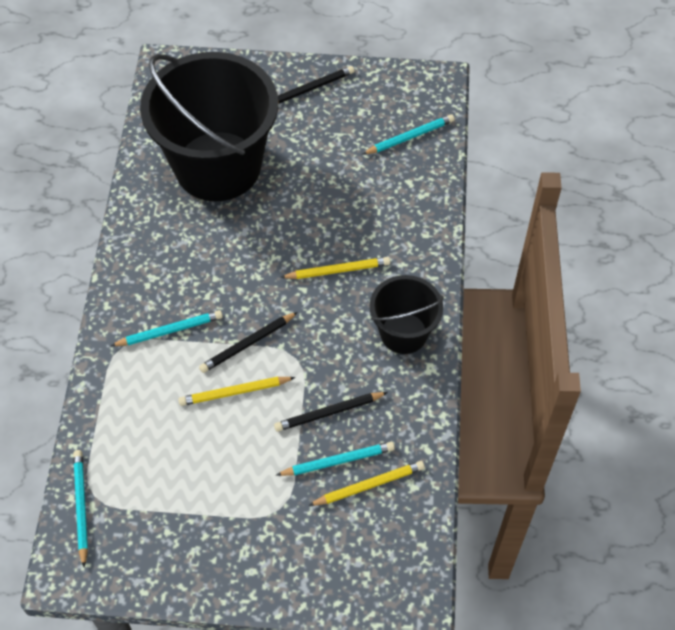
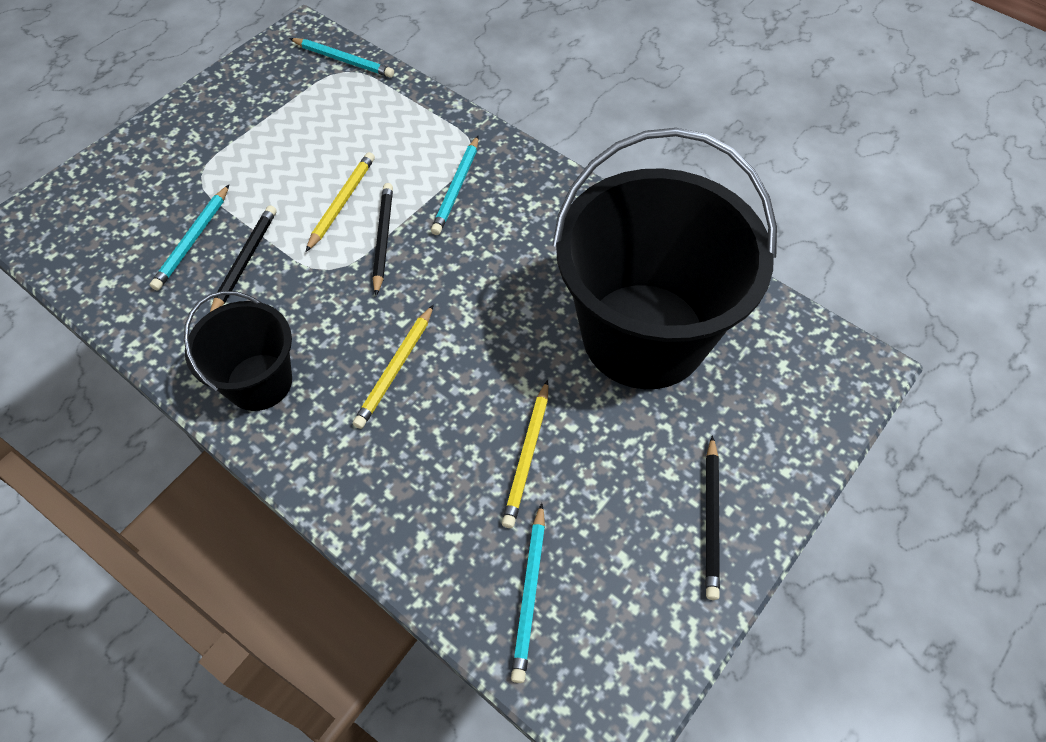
camera: 125 degrees right, 0 degrees up
yellow pencil [308,461,425,506] -> yellow pencil moved to [502,380,548,528]

